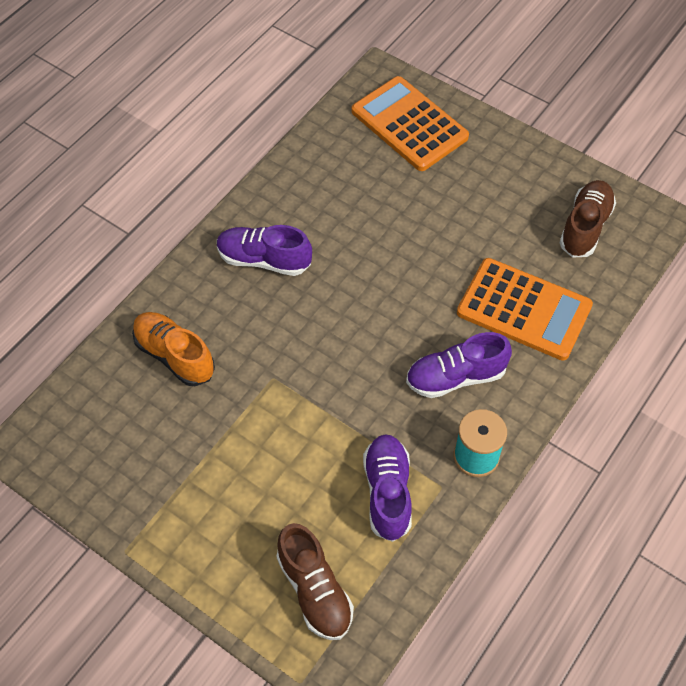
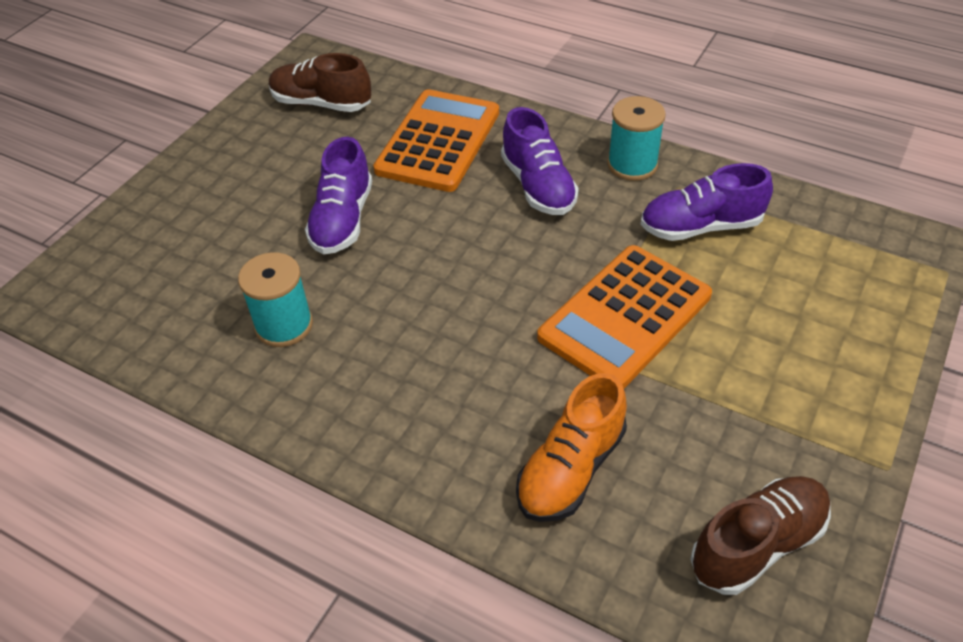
camera: 95 degrees left, 10 degrees down
purple shoe [217,225,312,276] -> purple shoe moved to [305,137,372,254]
brown shoe [277,523,354,640] -> brown shoe moved to [690,476,831,595]
orange calculator [352,76,469,171] -> orange calculator moved to [537,245,712,388]
none -> turquoise spool [238,252,313,347]

